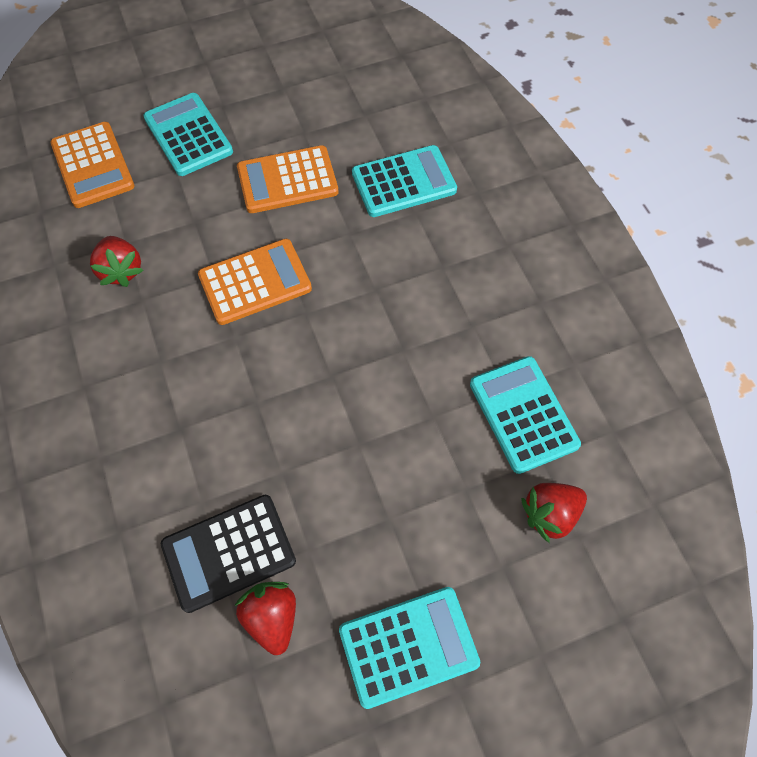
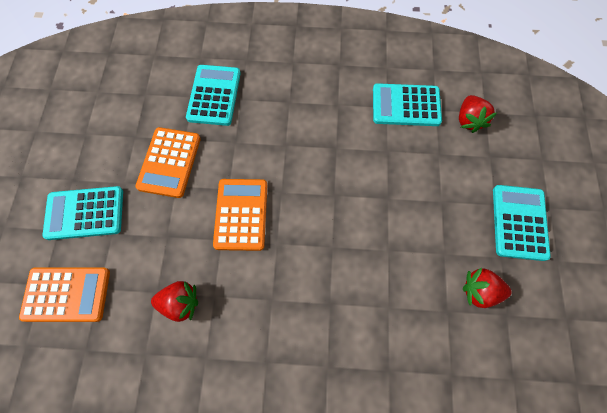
camera: 65 degrees left, 5 degrees up
black calculator [161,495,296,613] -> none

